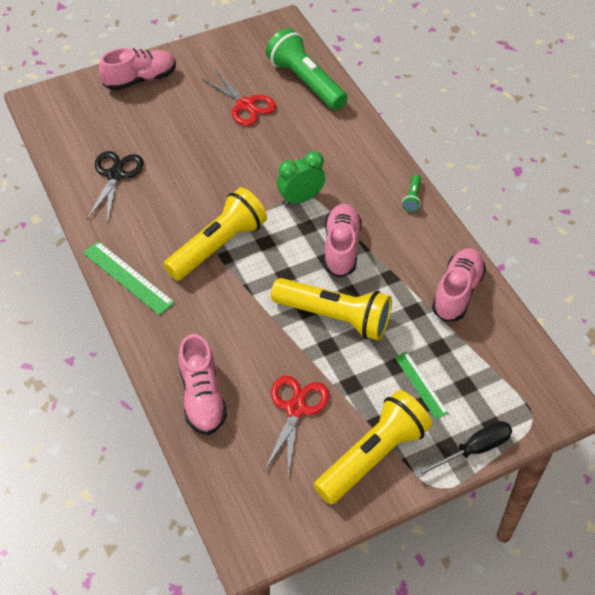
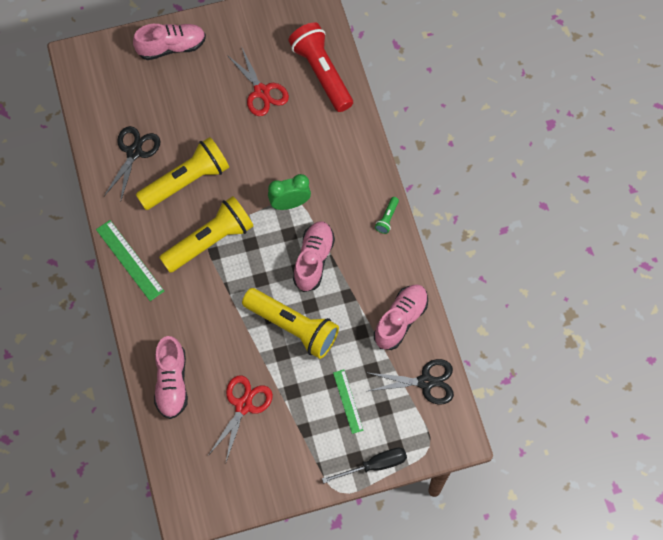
camera: 10 degrees right, 15 degrees up
green flashlight [266,28,348,110] -> red flashlight [288,22,353,112]
yellow flashlight [314,390,432,504] -> yellow flashlight moved to [136,137,229,210]
none -> black scissors [368,359,454,405]

